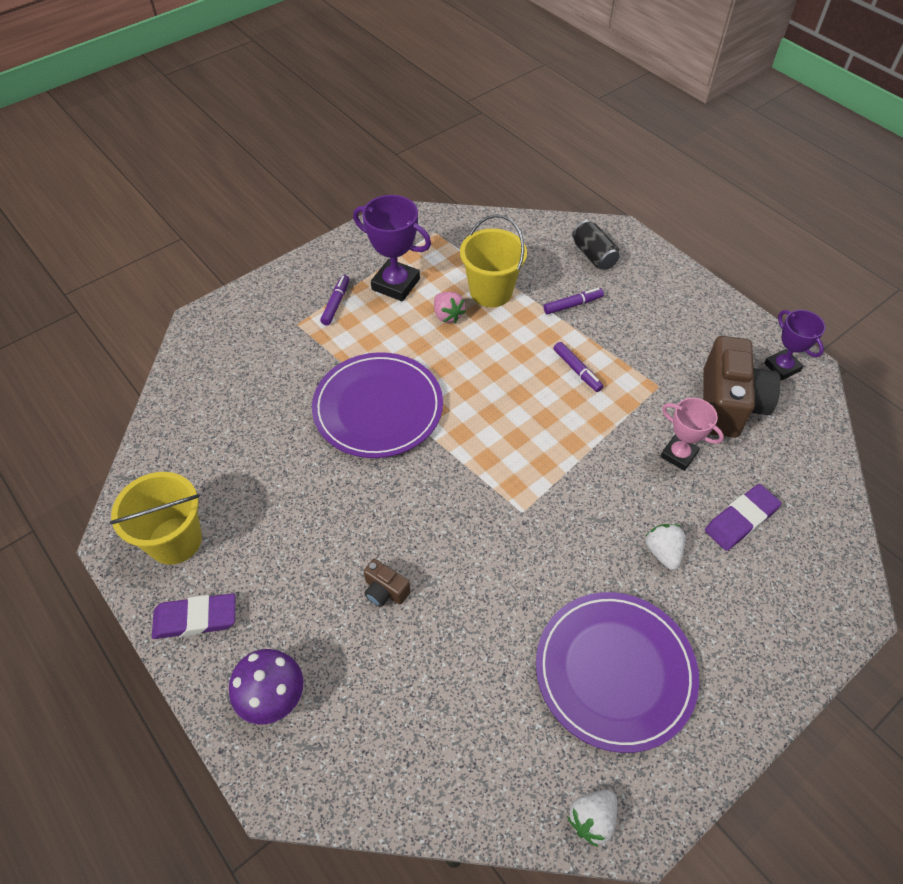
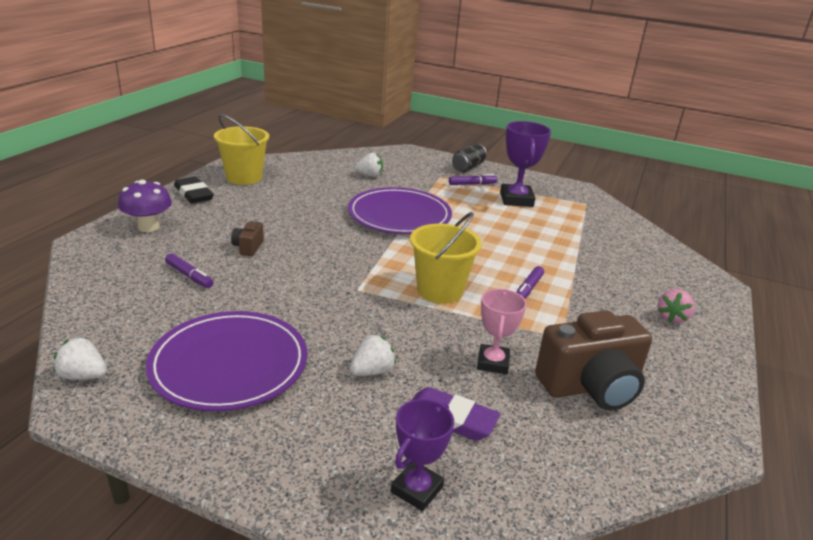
camera: 60 degrees right, 25 degrees down
purple eraser [152,593,235,639] -> black eraser [174,177,214,203]
pink strawberry [434,292,466,323] -> pink strawberry moved to [658,289,695,323]
yellow bucket [460,214,527,307] -> yellow bucket moved to [410,212,482,304]
purple marker [544,288,604,315] -> purple marker moved to [165,253,213,288]
black can [572,220,620,270] -> black can moved to [452,144,487,172]
purple trophy [764,310,825,380] -> purple trophy moved to [391,399,454,511]
none -> white strawberry [354,153,383,177]

